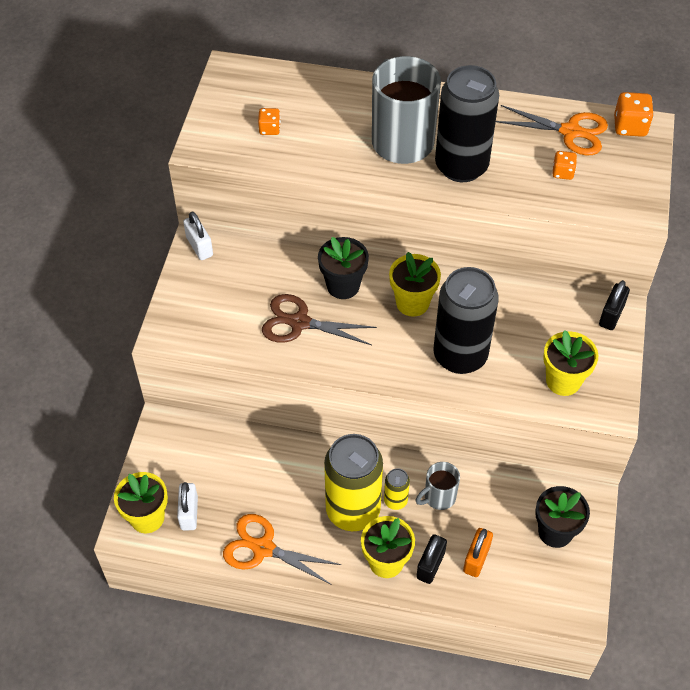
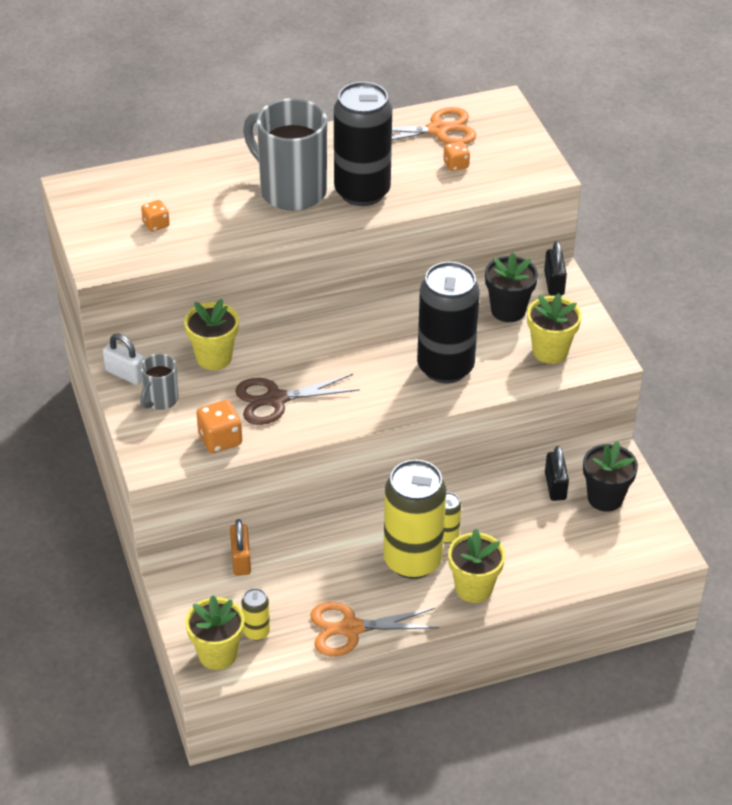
camera: 30 degrees left, 10 degrees down
white padlock [177,482,198,531] -> yellow can [241,588,270,641]
black flower pot [318,237,369,299] -> black flower pot moved to [485,253,538,322]
yellow flower pot [389,252,441,317] -> yellow flower pot moved to [184,299,239,370]
grey mug [416,462,460,510] -> grey mug moved to [140,354,179,410]
black padlock [416,534,447,584] -> black padlock moved to [545,446,569,501]
orange padlock [463,528,493,577] -> orange padlock moved to [230,519,251,576]
orange dice [614,92,654,137] -> orange dice moved to [196,400,242,453]

